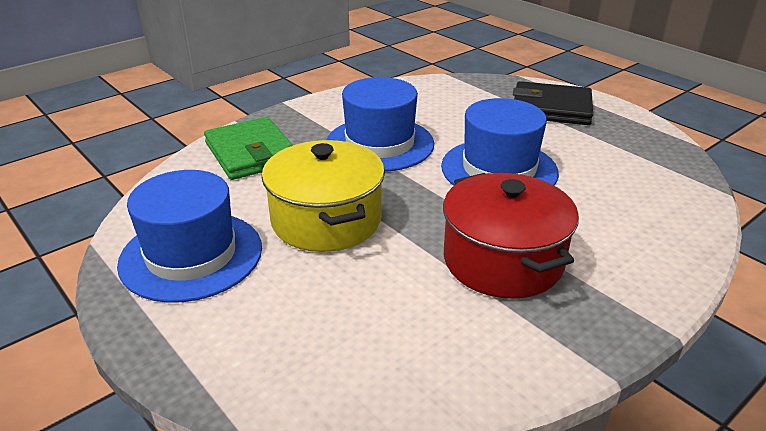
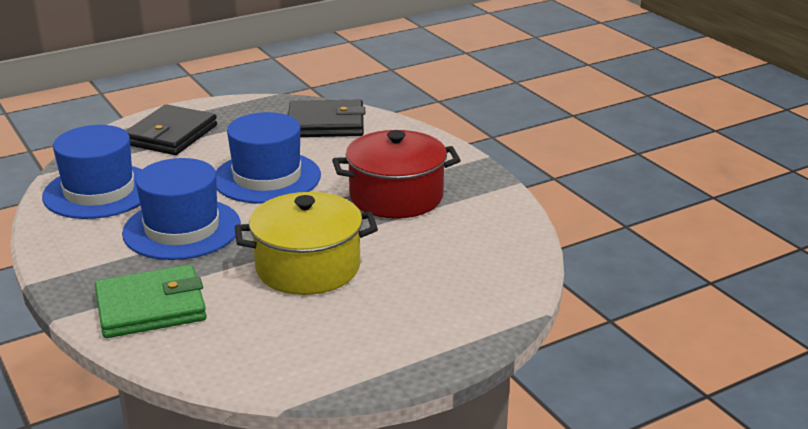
camera: 80 degrees left, 5 degrees down
blue hat [117,170,262,303] -> blue hat moved to [42,125,142,219]
none -> black wallet [288,100,365,137]

